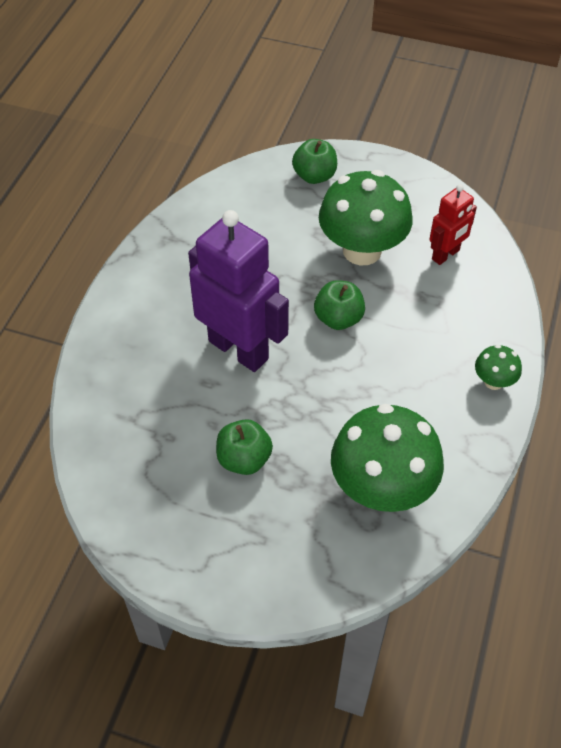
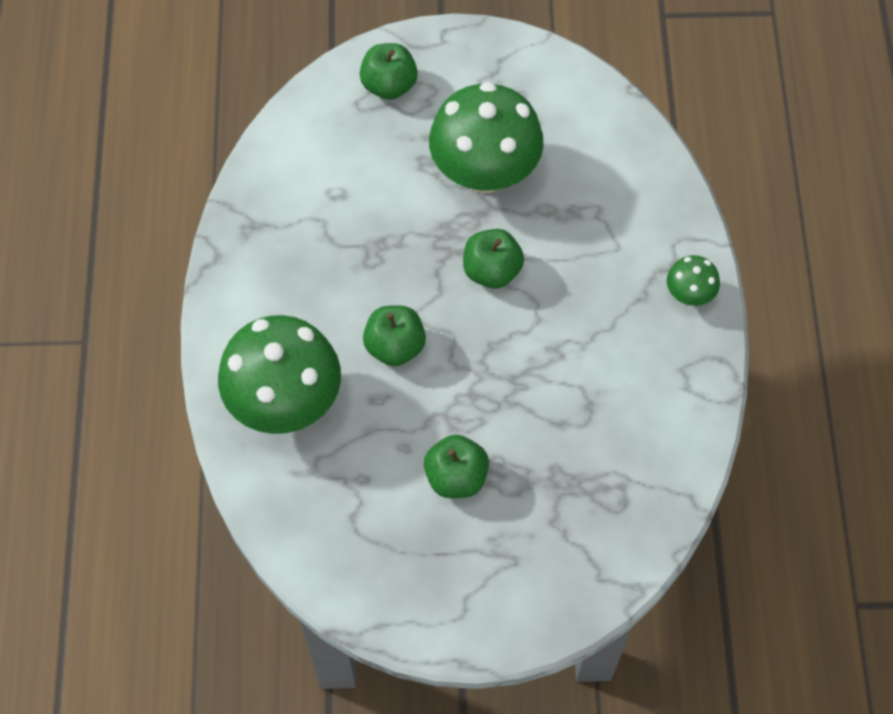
camera: 20 degrees left, 10 degrees up
purple robot [188,210,289,372] -> green apple [363,305,426,366]
green mushroom [331,404,444,512] -> green mushroom moved to [218,315,341,434]
red robot [429,184,477,265] -> none

